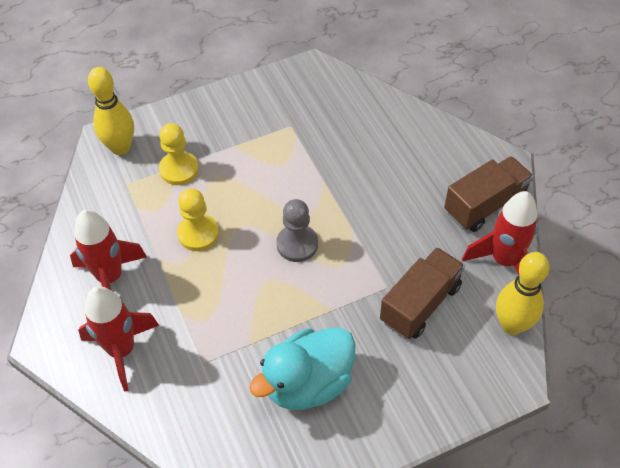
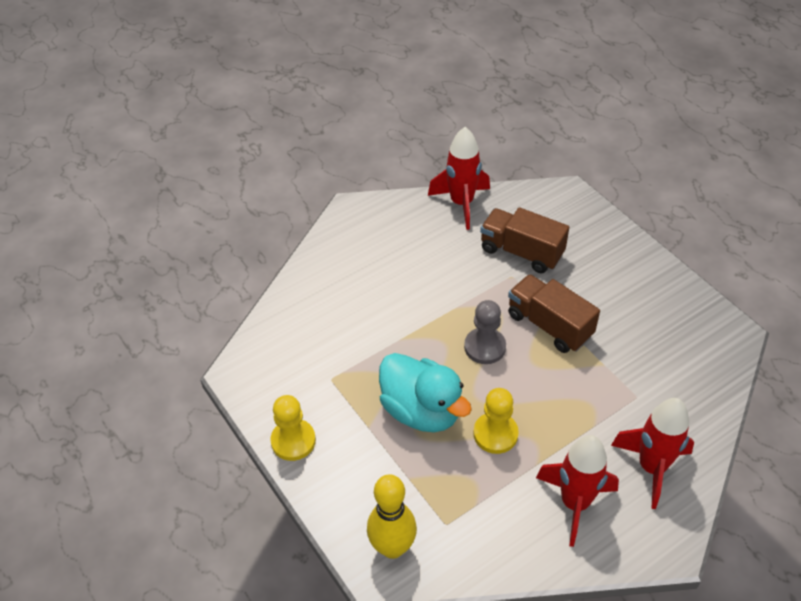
camera: 100 degrees left, 5 degrees down
yellow pawn [159,123,199,185] -> yellow pawn moved to [270,395,316,461]
turquoise duck [249,327,356,410] -> turquoise duck moved to [379,353,472,432]
brown truck [444,156,534,232] -> brown truck moved to [508,274,600,353]
yellow bowling pin [496,252,549,335] -> none

